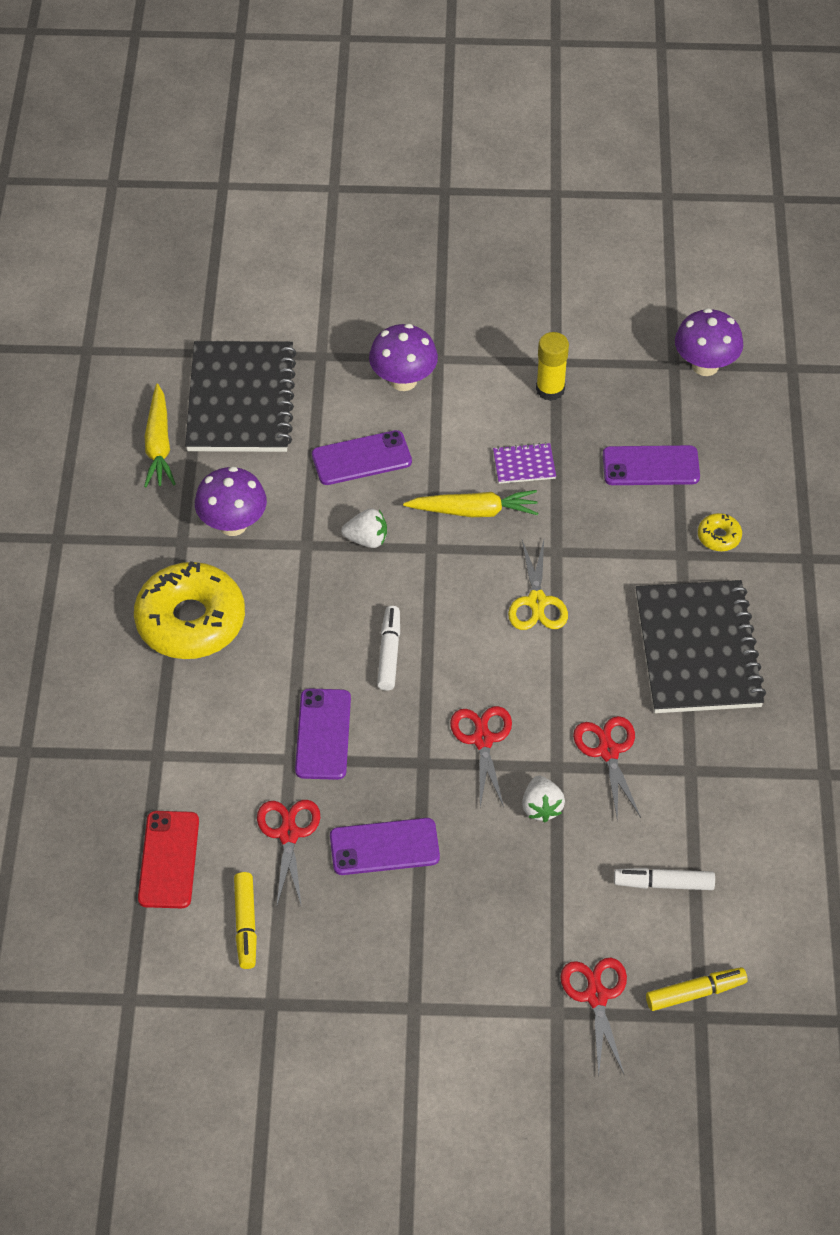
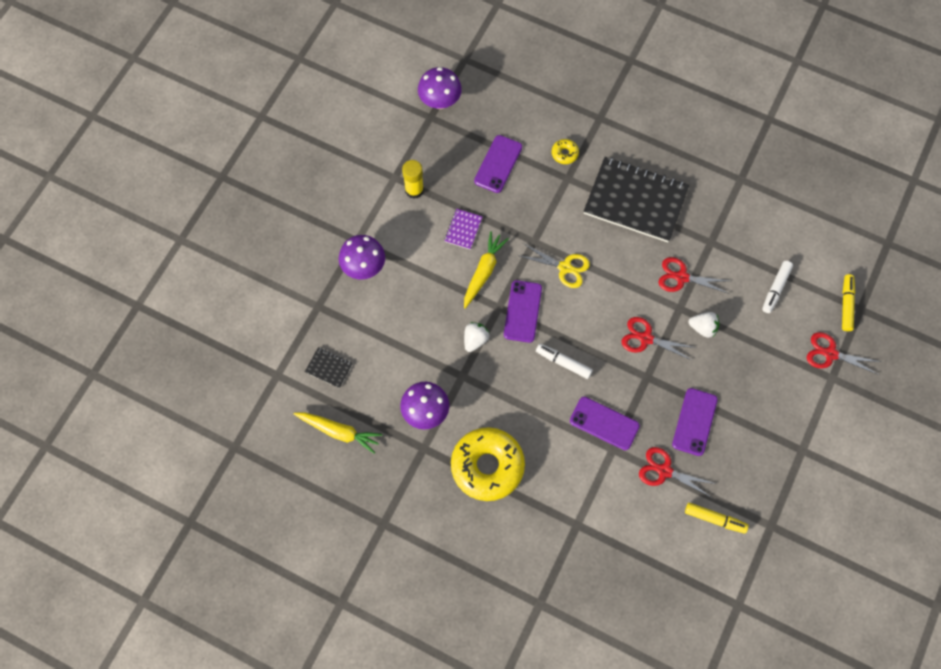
camera: 65 degrees left, 15 degrees up
red phone [138,811,199,908] -> none
black notebook [185,341,296,452] -> black notebook [305,347,353,388], size x0.42
purple phone [312,430,412,485] -> purple phone moved to [504,280,542,343]

